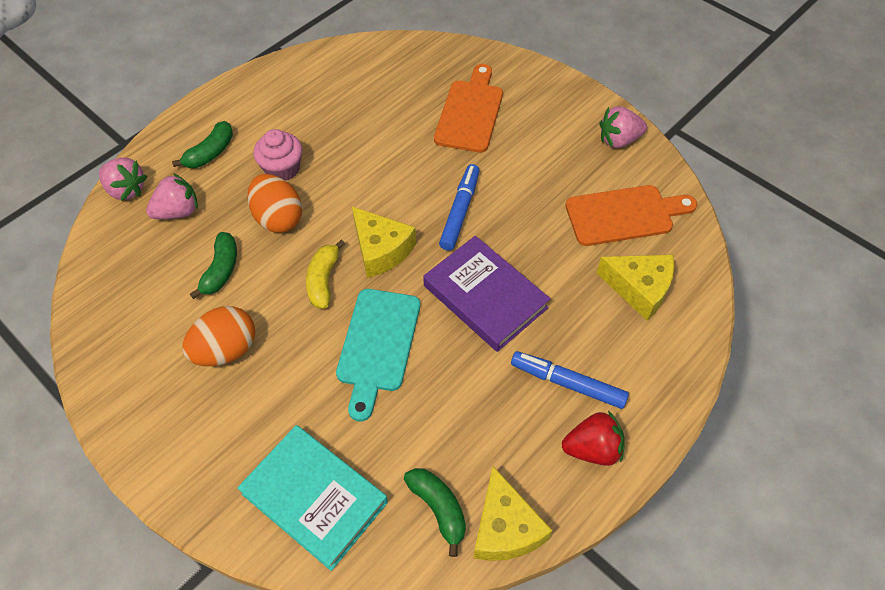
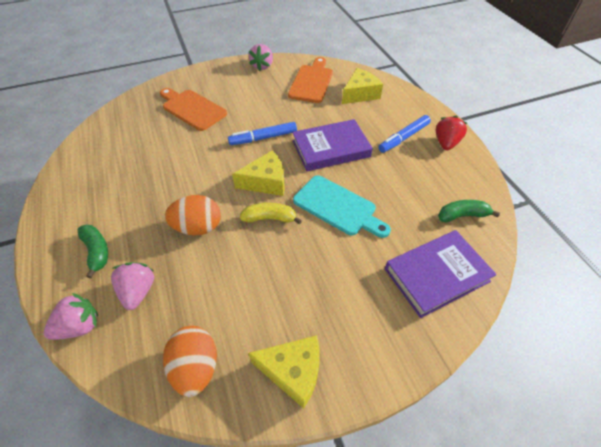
camera: 65 degrees left, 5 degrees down
orange egg [182,306,255,366] -> orange egg moved to [163,326,217,397]
green banana [190,232,237,299] -> none
turquoise book [237,425,388,571] -> purple book [385,230,497,318]
pink cupcake [253,129,302,181] -> none
yellow banana [306,240,345,309] -> yellow banana turned 150 degrees clockwise [240,203,302,225]
blue marker [439,164,480,251] -> blue marker turned 60 degrees counterclockwise [228,122,297,145]
yellow cheese [474,466,553,561] -> yellow cheese moved to [248,335,320,409]

